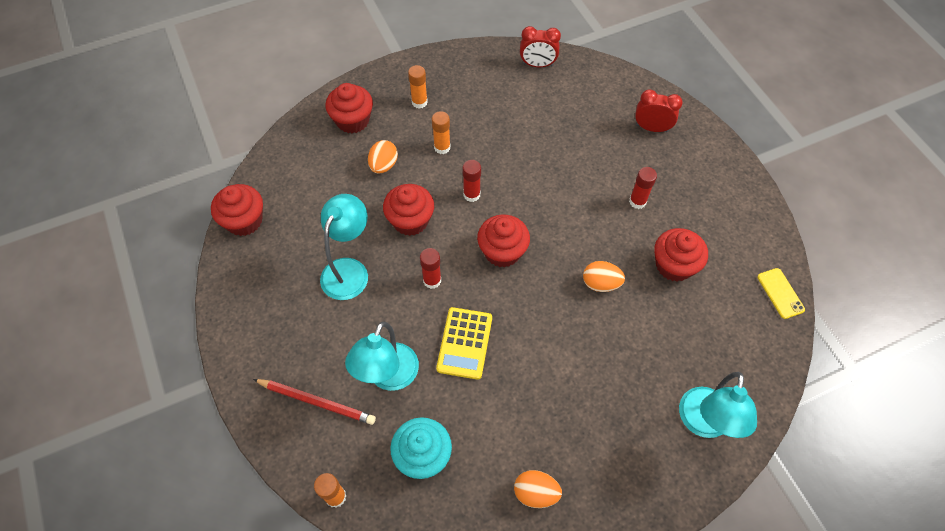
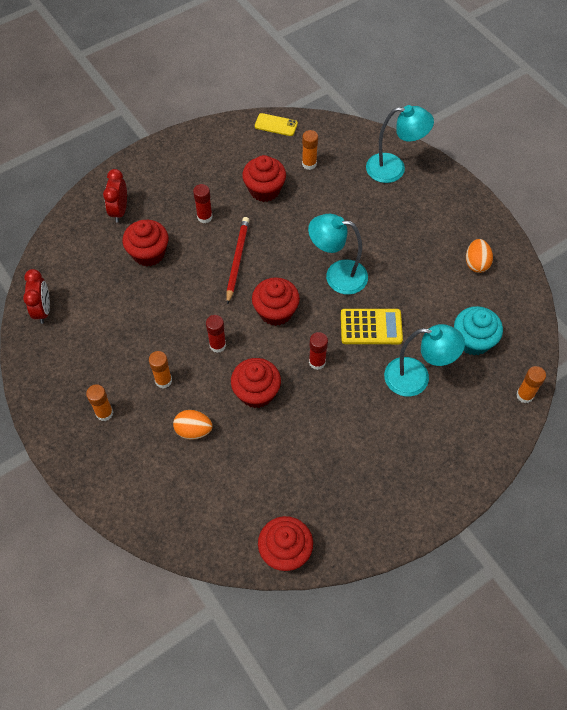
camera: 100 degrees left, 0 degrees up
red pencil [253,379,376,425] -> red pencil moved to [226,217,249,305]
turquoise lamp [320,194,368,300] -> turquoise lamp moved to [308,214,368,295]
red cupcake [326,83,373,133] -> red cupcake moved to [122,220,168,266]
orange egg [583,261,625,292] -> none
yellow phone [757,268,805,319] -> yellow phone turned 45 degrees clockwise [255,113,298,136]
none -> orange glue stick [302,130,318,170]

